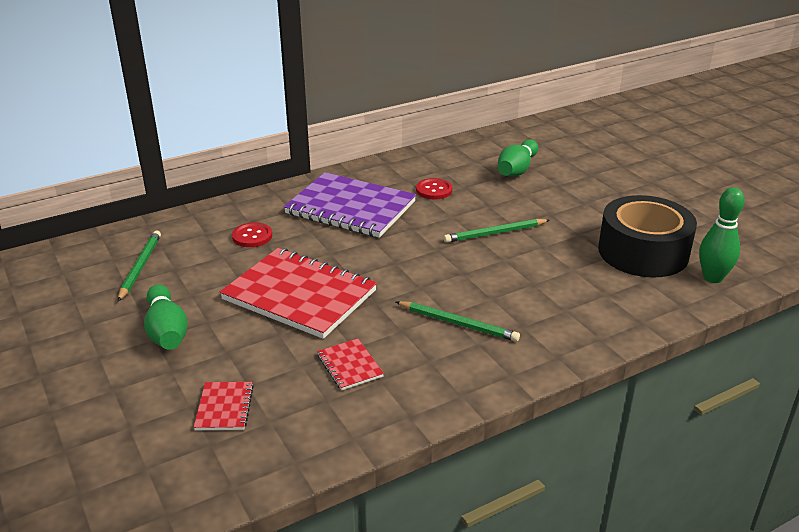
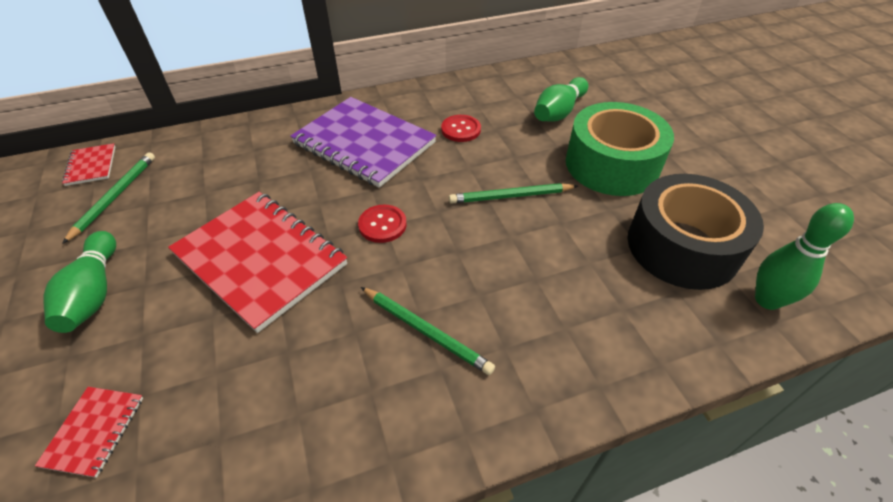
camera: 10 degrees right, 15 degrees up
red button [232,222,272,247] -> red button moved to [358,205,407,243]
red notebook [317,339,384,390] -> red notebook moved to [62,143,115,186]
none -> green tape [566,102,674,196]

